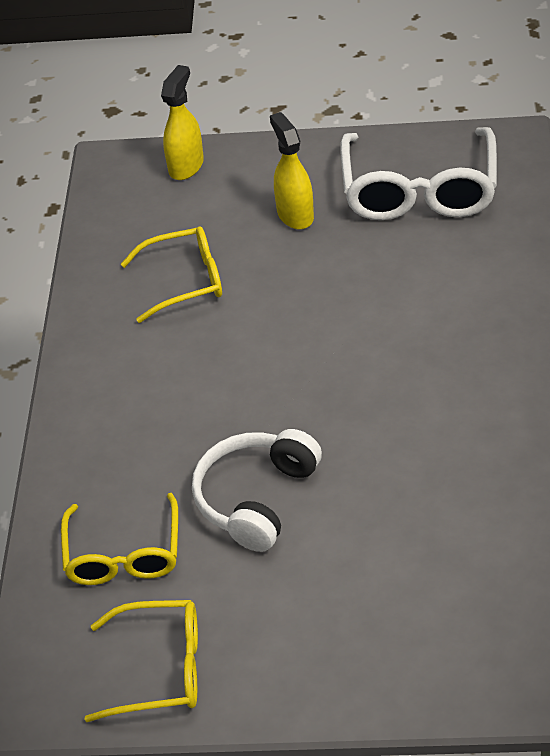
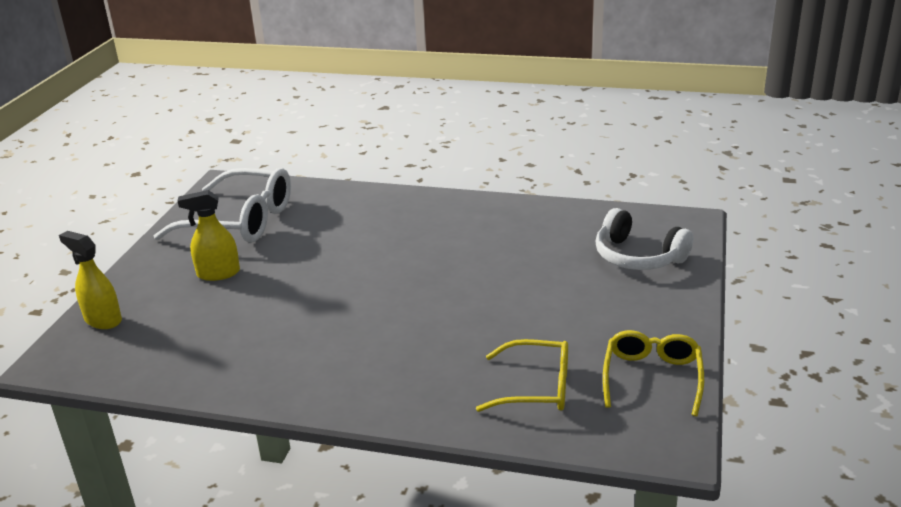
camera: 80 degrees left, 15 degrees down
yellow glasses [121,227,222,323] -> none
white headphones [192,429,322,552] -> white headphones moved to [595,208,693,270]

